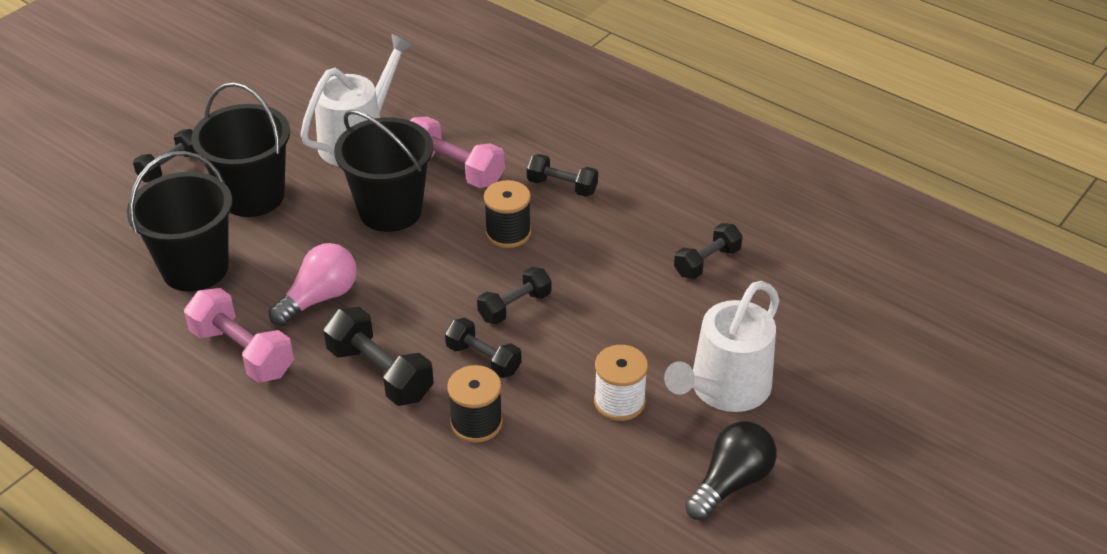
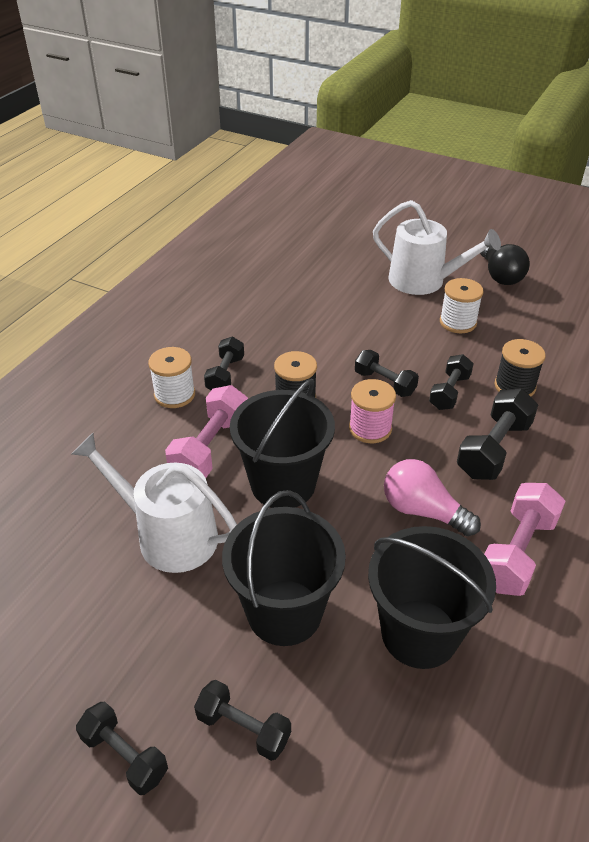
camera: 100 degrees left, 0 degrees up
black dumbbell [674,223,743,279] -> black dumbbell moved to [76,702,168,795]
black light bulb [685,421,777,520] -> black light bulb turned 135 degrees counterclockwise [480,244,530,285]
none -> white spool [148,347,195,408]
none -> pink spool [349,379,396,443]

